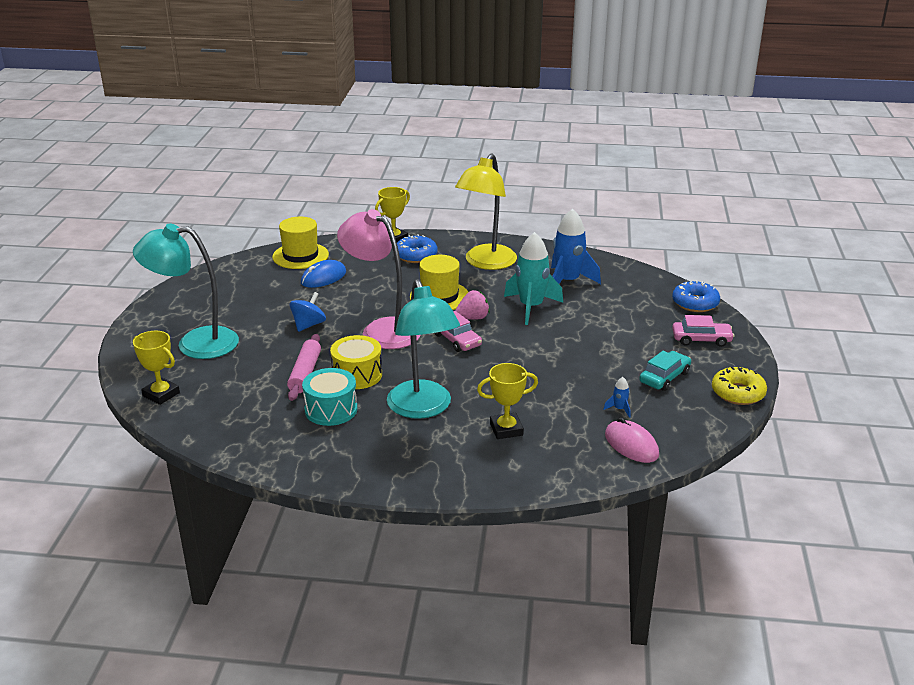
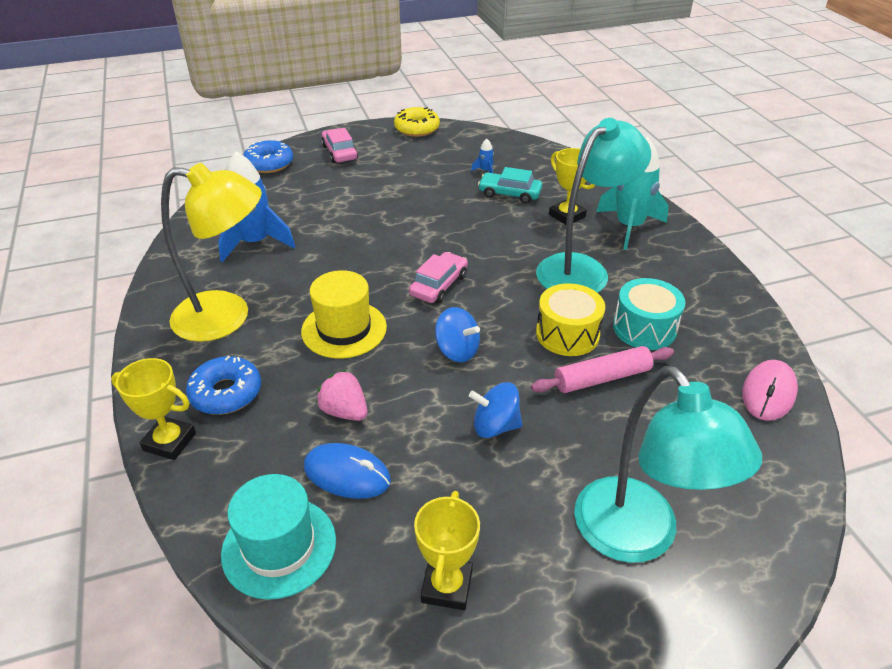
camera: 115 degrees left, 10 degrees up
yellow trophy [133,331,180,405] -> yellow trophy moved to [414,491,480,610]
yellow hat [272,217,329,269] -> turquoise hat [221,474,336,600]
pink lamp [337,209,421,349] -> blue spinning top [435,307,480,362]
pink strawberry [455,290,490,320] -> pink strawberry moved to [316,370,368,421]
turquoise rocket [504,232,563,325] -> turquoise rocket moved to [596,136,669,250]
pink mouse [605,417,659,463] -> pink mouse moved to [742,360,798,421]
turquoise car [639,351,691,391] -> turquoise car moved to [478,167,542,204]

